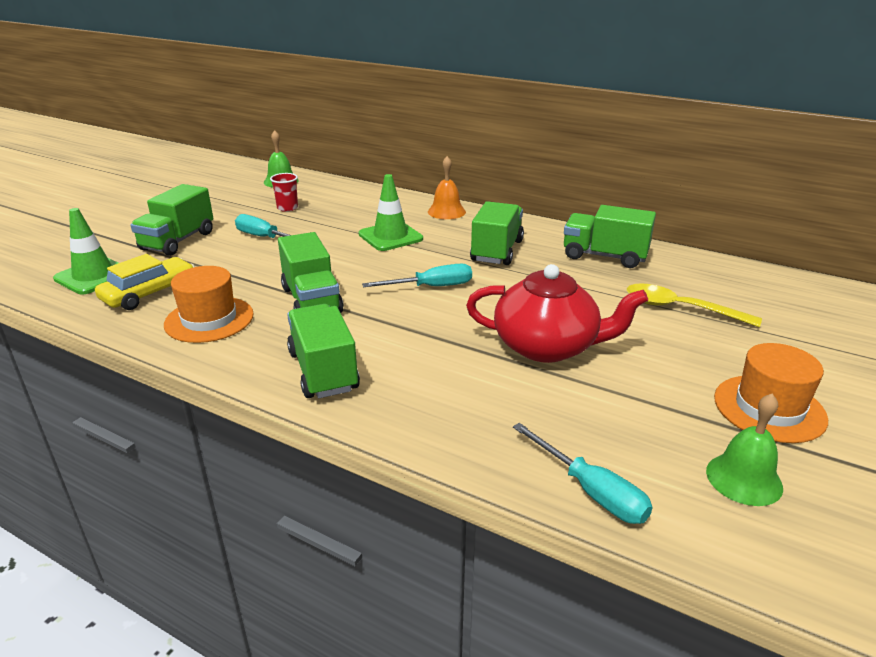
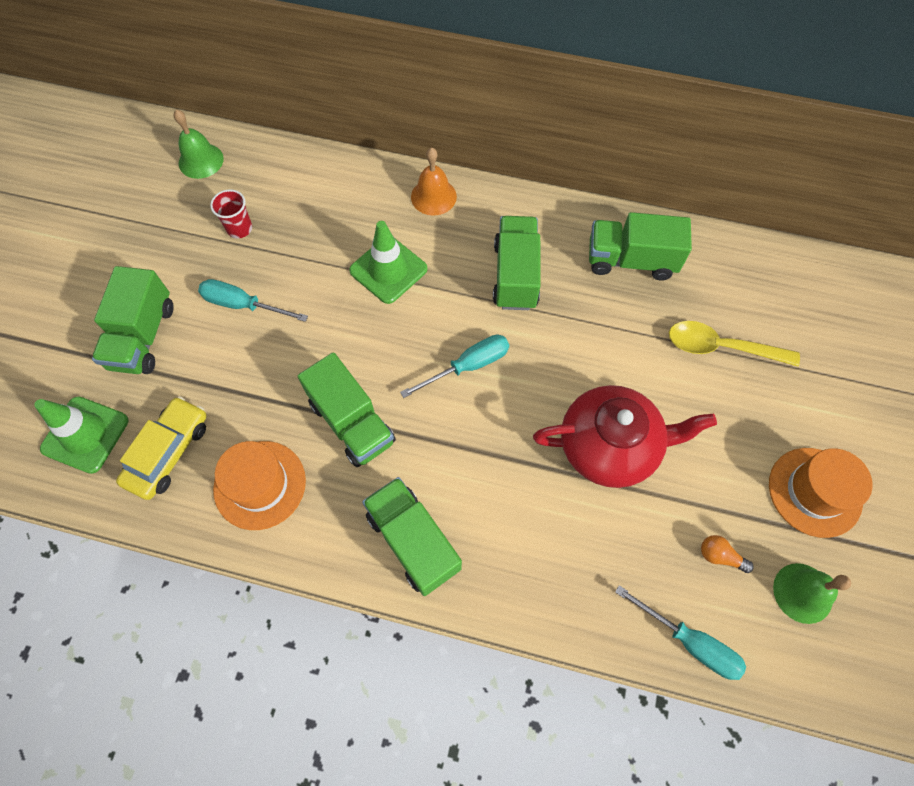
camera: 15 degrees left, 35 degrees up
none -> orange light bulb [701,535,754,573]

